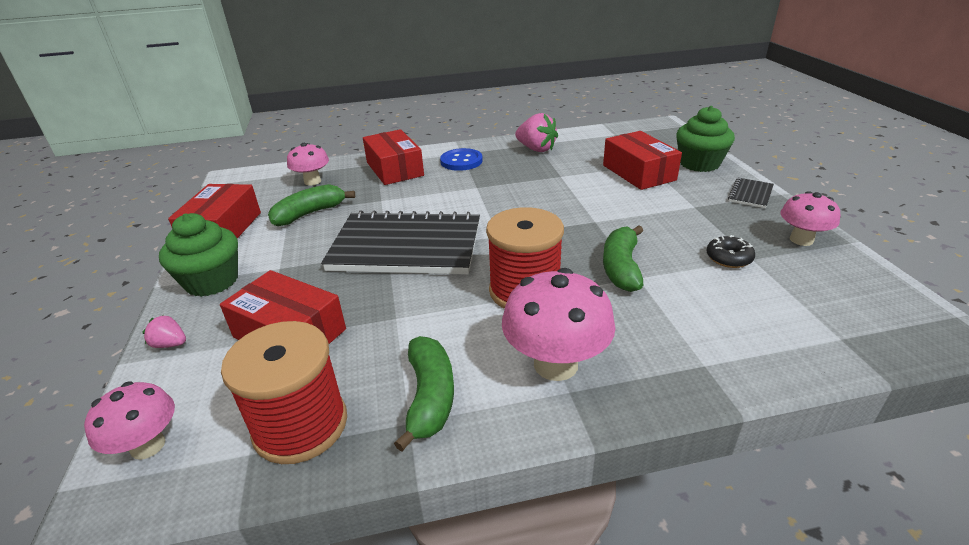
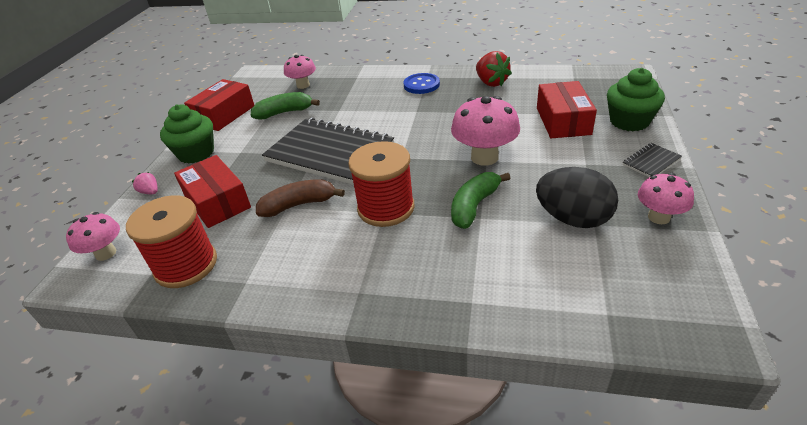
camera: 25 degrees right, 5 degrees up
red box [363,129,424,185] -> none
green banana [394,336,454,452] -> none
pink mushroom [502,268,616,381] -> pink mushroom moved to [451,96,520,166]
pink strawberry [515,113,558,152] -> red strawberry [476,51,512,87]
black donut [706,235,755,268] -> black egg [536,167,618,228]
none -> brown banana [256,179,345,217]

